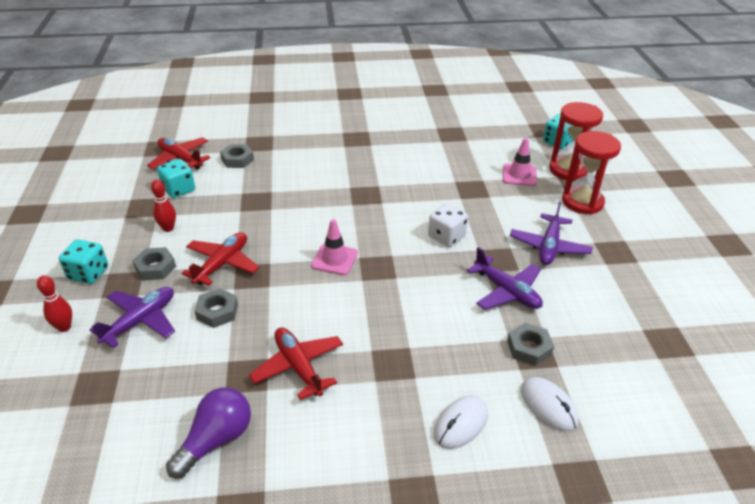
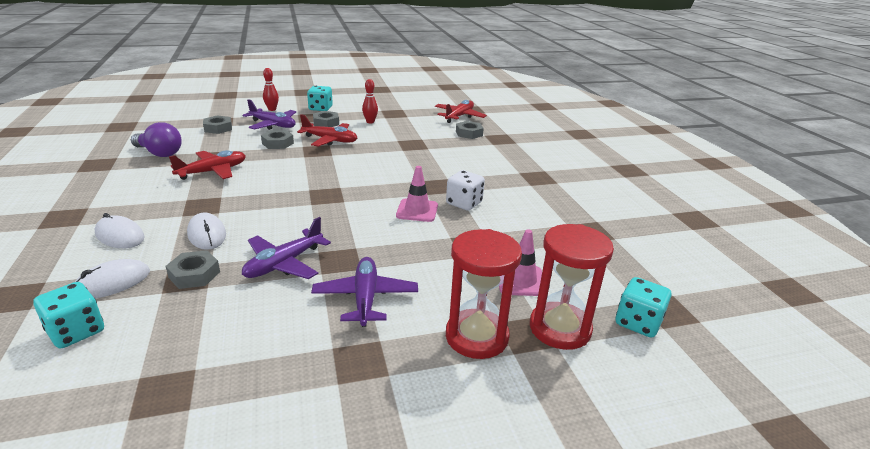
camera: 80 degrees right, 10 degrees down
turquoise dice [157,159,195,198] -> turquoise dice moved to [33,282,104,349]
pink traffic cone [311,219,358,275] -> pink traffic cone moved to [396,166,438,222]
white dice [428,203,468,247] -> white dice moved to [446,170,485,211]
purple plane [510,202,593,265] -> purple plane turned 75 degrees clockwise [311,257,418,327]
none -> white mouse [187,212,226,250]
none -> grey nut [203,115,232,134]

